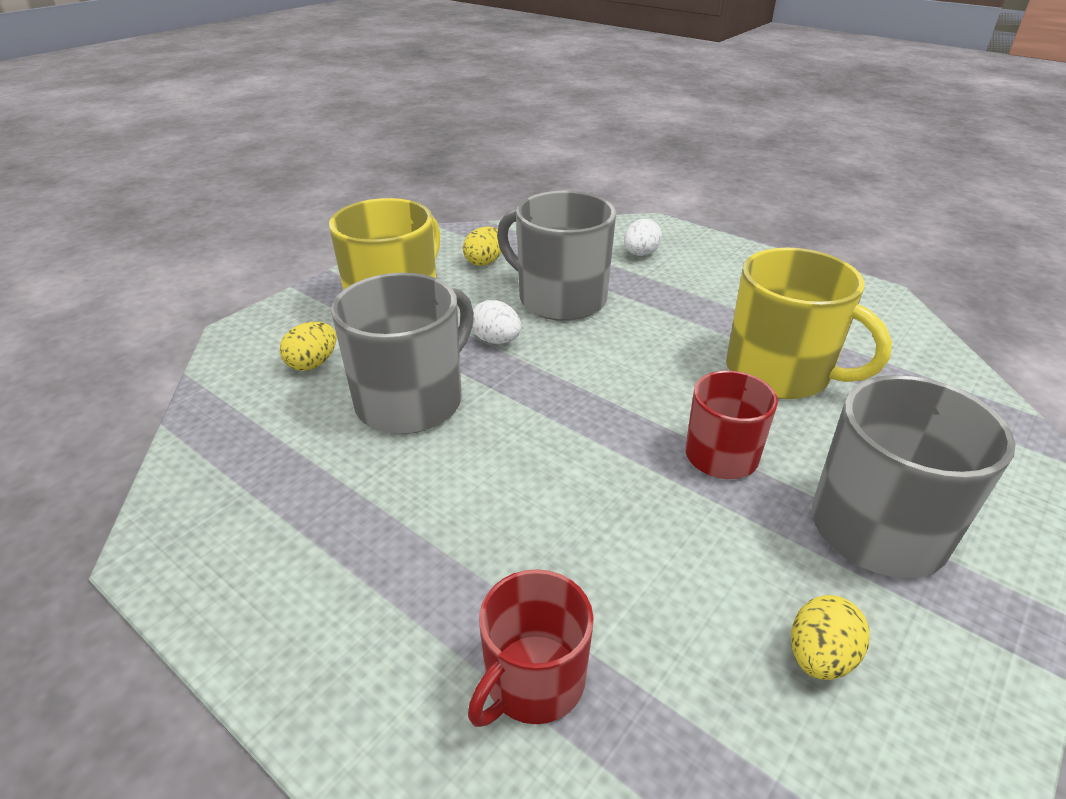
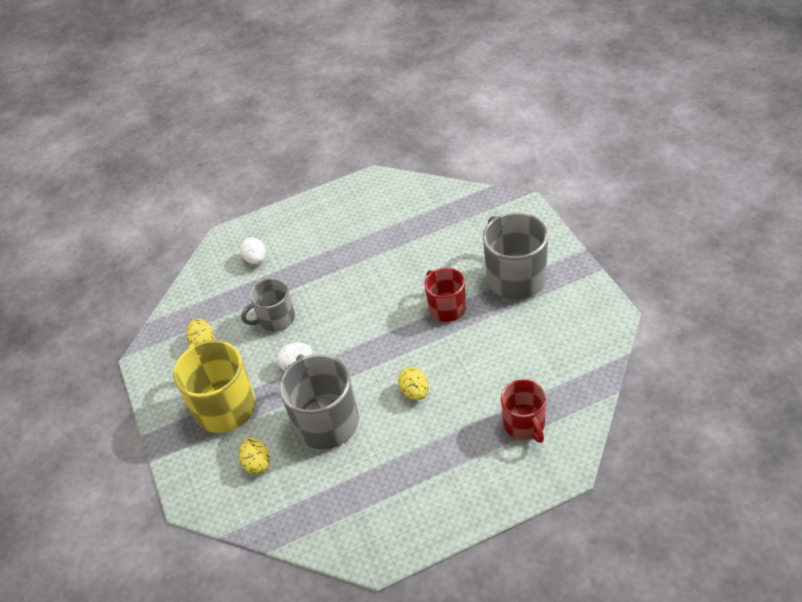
camera: 55 degrees left, 10 degrees up
grey mug [497,191,616,321] -> grey mug [241,278,295,332], size x0.62
yellow mug [726,247,892,399] -> none
yellow egg [791,595,870,680] -> yellow egg moved to [398,367,429,400]

